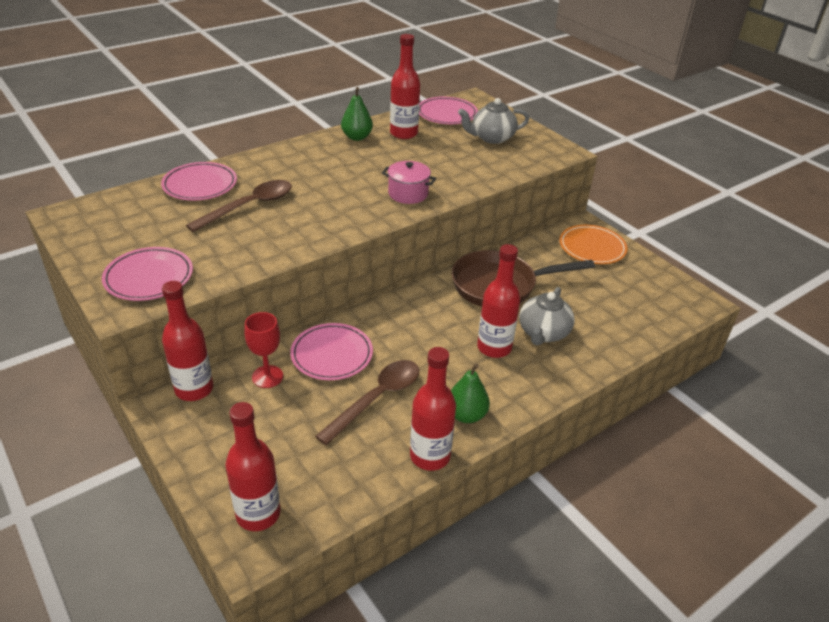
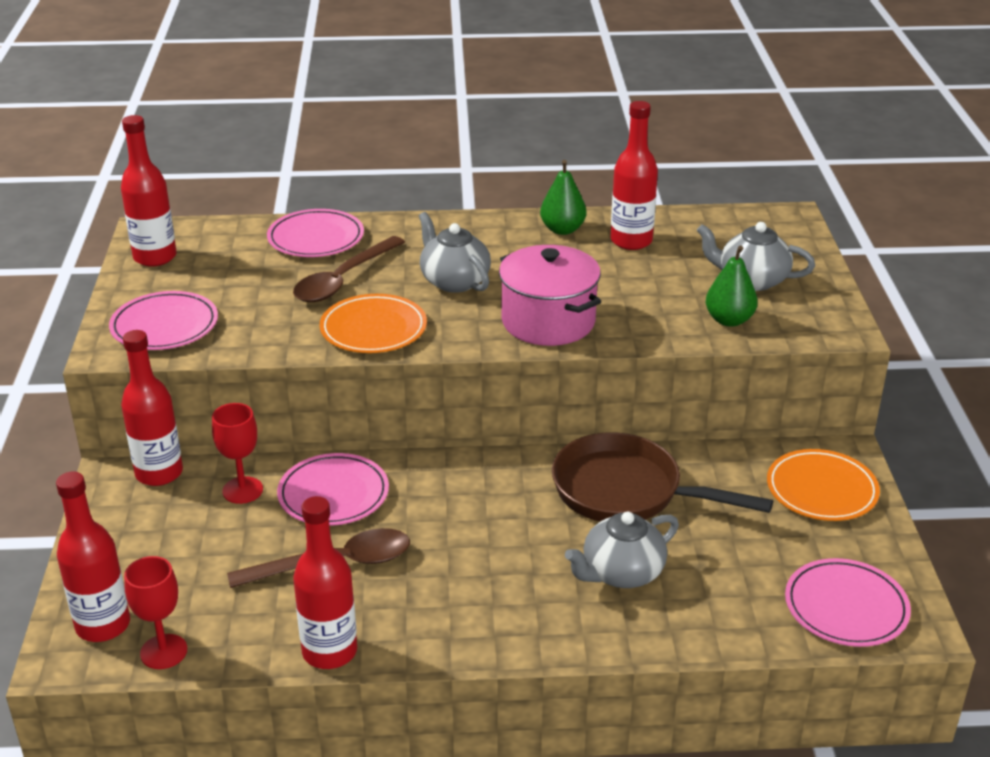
camera: 35 degrees right, 5 degrees down
brown spoon [186,180,292,232] -> brown spoon turned 135 degrees clockwise [293,236,405,302]
pink pot [382,161,436,204] -> pink pot [499,245,601,346], size x1.61
pink plate [419,97,478,124] -> pink plate moved to [785,558,911,647]
green pear [451,364,490,423] -> green pear moved to [705,246,758,327]
red bottle [477,244,520,358] -> red bottle moved to [121,115,177,267]
none -> red goblet [124,556,187,669]
none -> orange plate [320,294,427,353]
none -> grey teapot [419,212,491,293]

